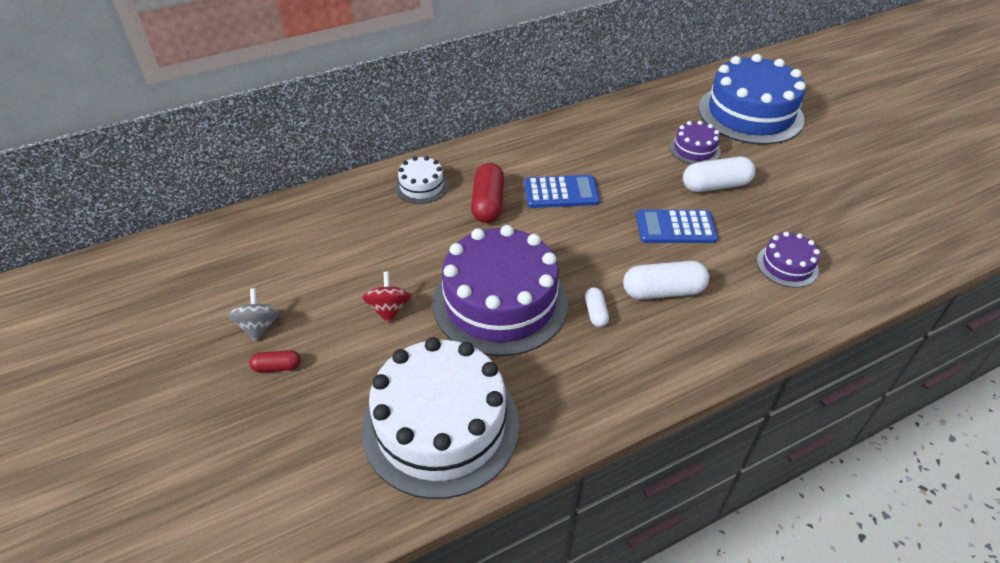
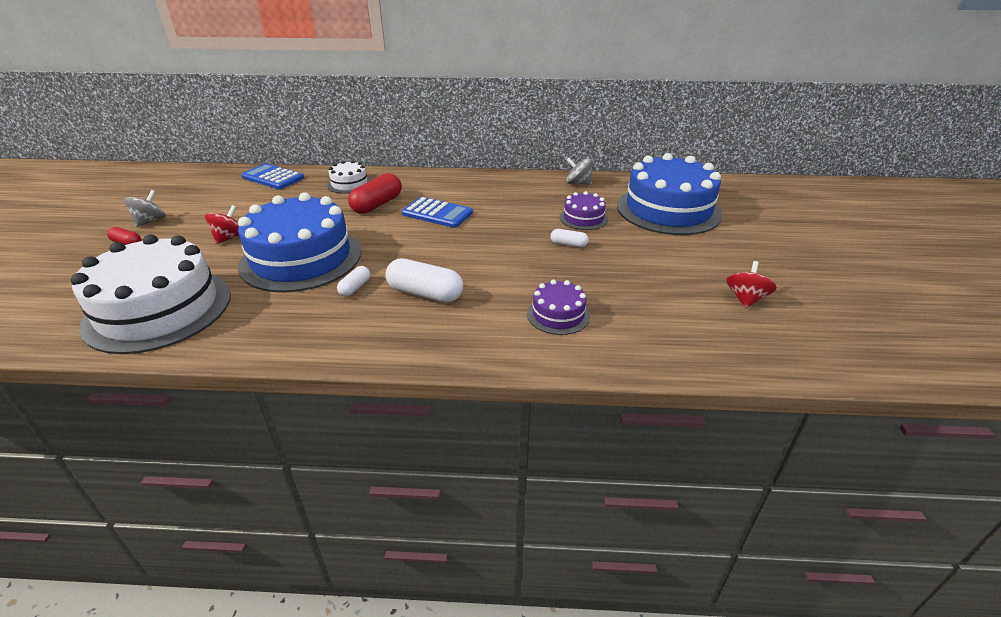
camera: 30 degrees right, 10 degrees down
purple cake [433,225,568,356] -> blue cake [238,192,361,292]
blue calculator [636,210,718,243] -> blue calculator moved to [241,163,304,189]
white capsule [683,157,755,192] -> white capsule [550,229,589,247], size x0.53
none -> grey spinning top [566,158,592,185]
none -> red spinning top [726,261,777,309]

